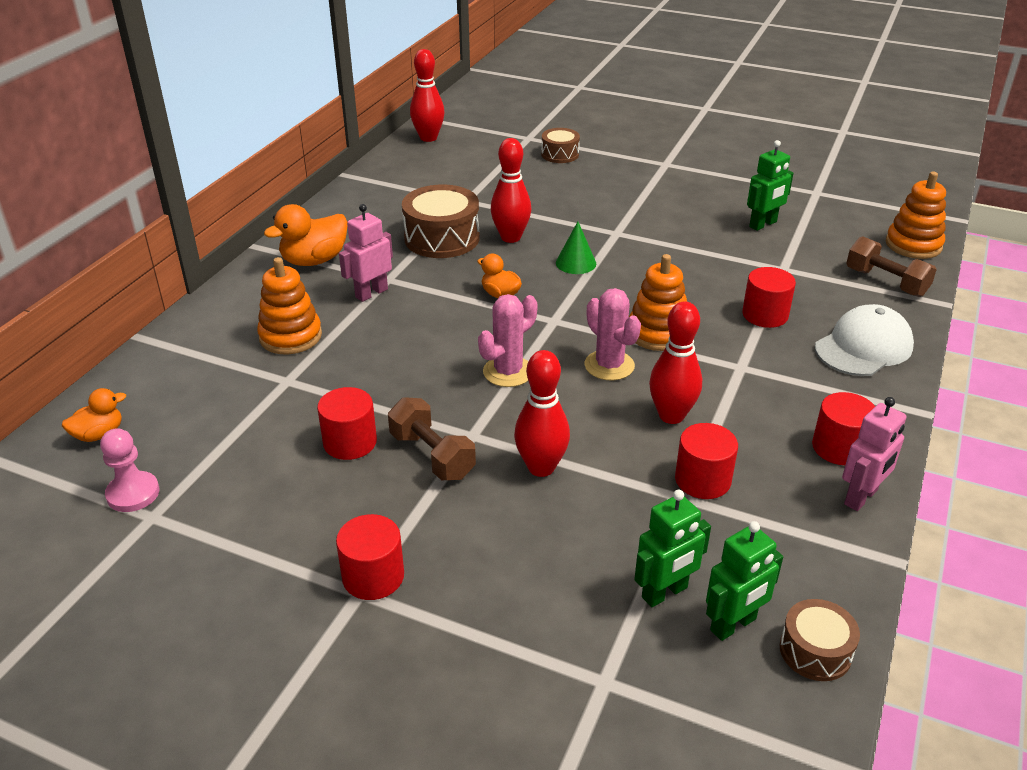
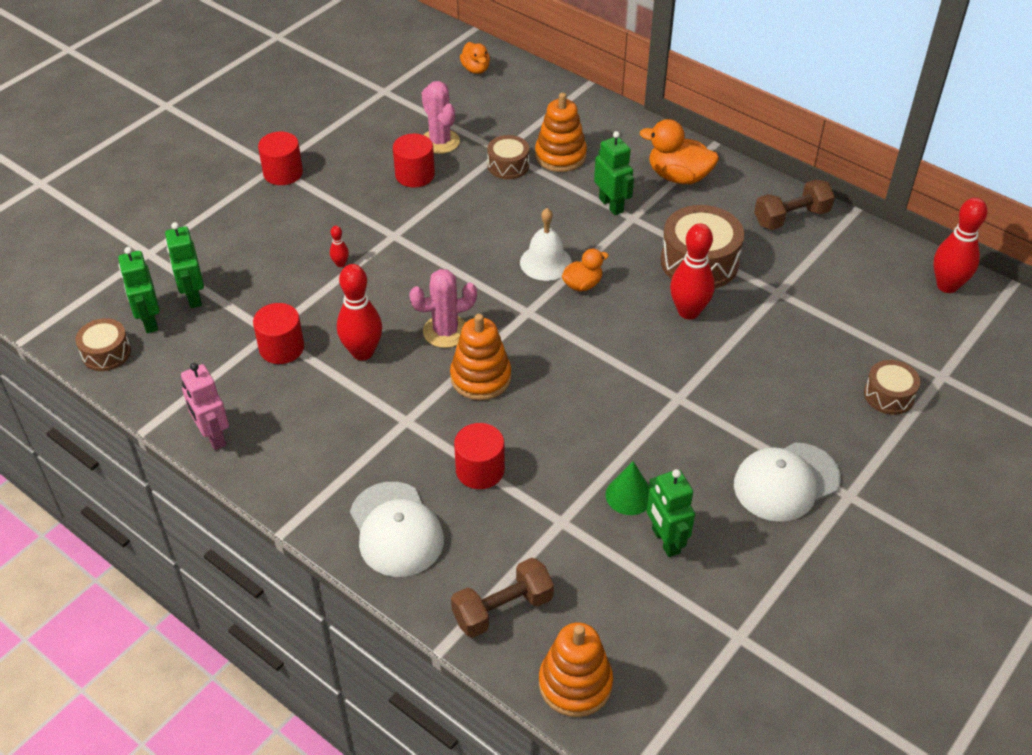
camera: 105 degrees right, 10 degrees up
pink pawn [100,428,159,512] -> none
orange duck [264,204,347,266] -> orange duck turned 45 degrees counterclockwise [640,119,719,184]
pink robot [339,204,393,302] -> green robot [594,131,634,215]
brown dumbbell [388,397,476,480] -> brown dumbbell moved to [754,179,835,230]
pink cactus [478,294,538,387] -> pink cactus moved to [422,81,460,154]
red bowling pin [514,350,570,477] -> red bowling pin [330,226,349,267], size x0.45
green cone [556,222,596,274] -> green cone moved to [606,461,649,515]
red cylinder [812,392,875,465] -> none
none -> brown drum [487,135,529,179]
none -> white bell [520,208,572,281]
none -> white cap [734,442,841,522]

